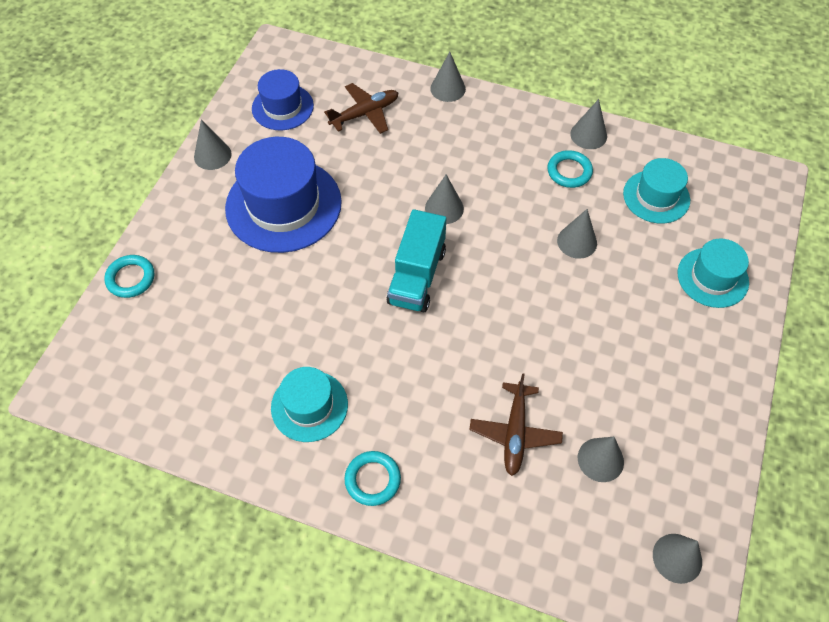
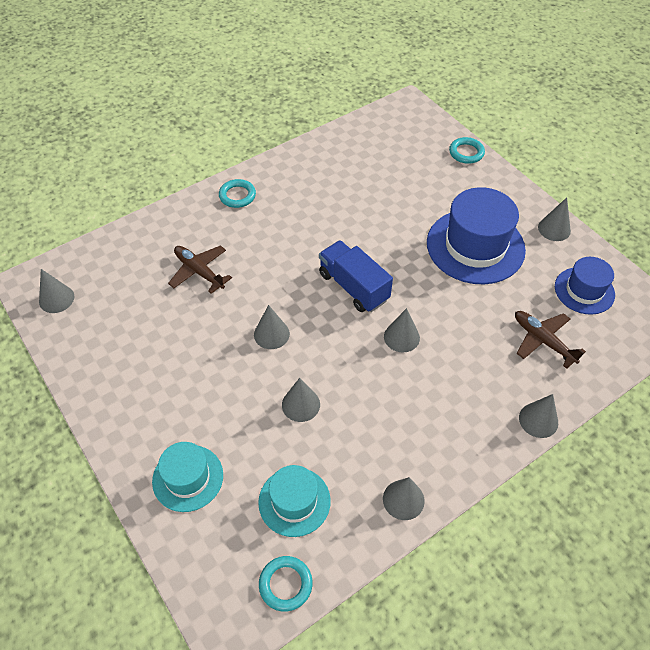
camera: 125 degrees right, 5 degrees down
turquoise hat [271,367,348,442] -> none
brown plane [324,83,398,134] -> brown plane turned 135 degrees clockwise [515,311,586,369]
turquoise truck [386,209,446,312] -> blue truck [319,240,393,312]
turquoise ring [547,150,593,188] -> turquoise ring moved to [259,556,312,612]
grey cone [578,437,624,482] -> grey cone moved to [254,305,290,349]

